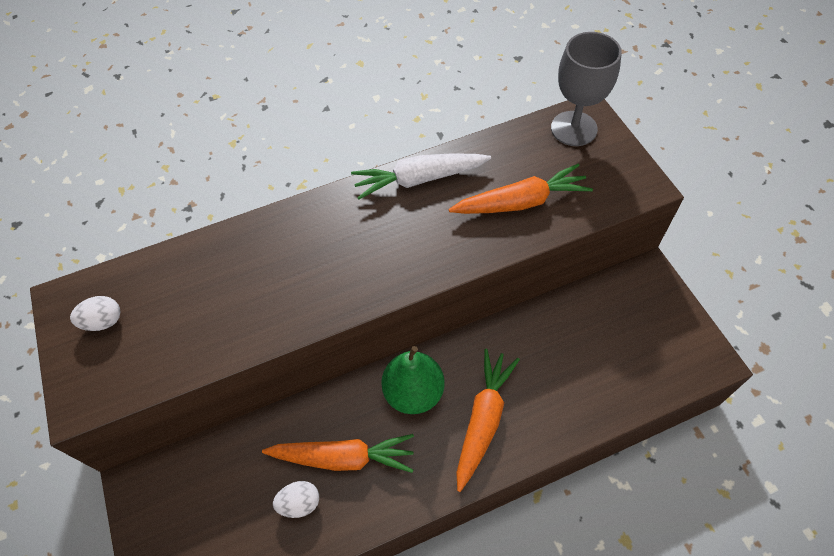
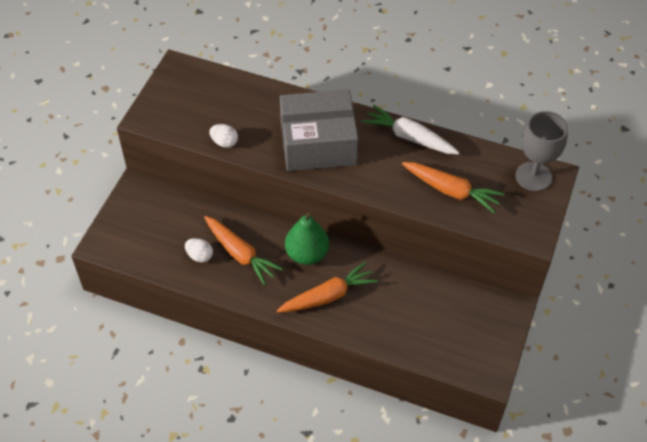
camera: 40 degrees right, 5 degrees down
white egg [70,296,120,331] -> white egg moved to [209,124,238,148]
none -> grey box [280,89,358,171]

